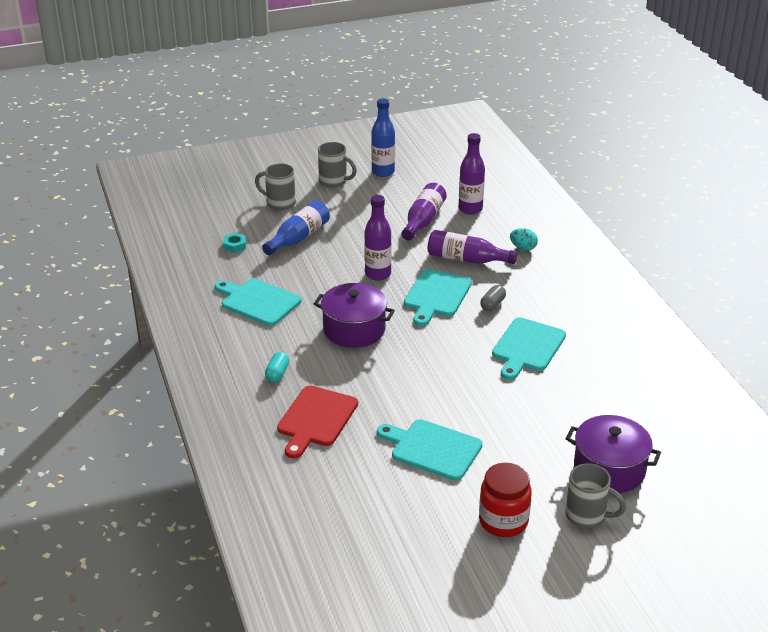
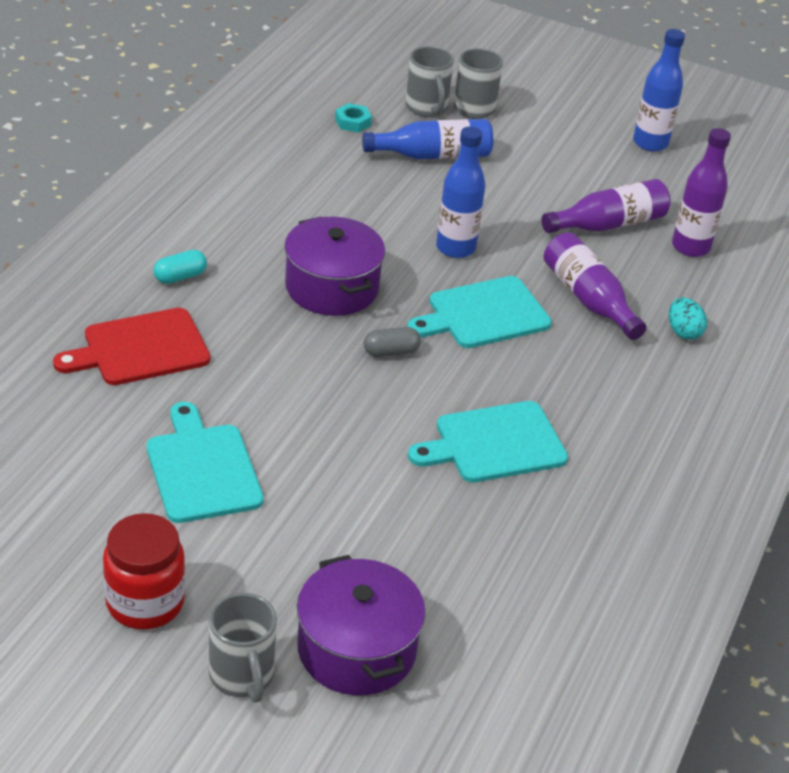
camera: 40 degrees right, 5 degrees up
turquoise cutting board [215,279,302,326] -> none
grey mug [318,142,357,187] -> grey mug moved to [405,46,454,117]
purple bottle [364,195,392,281] -> blue bottle [436,126,485,258]
grey capsule [480,285,506,311] -> grey capsule moved to [364,327,421,357]

